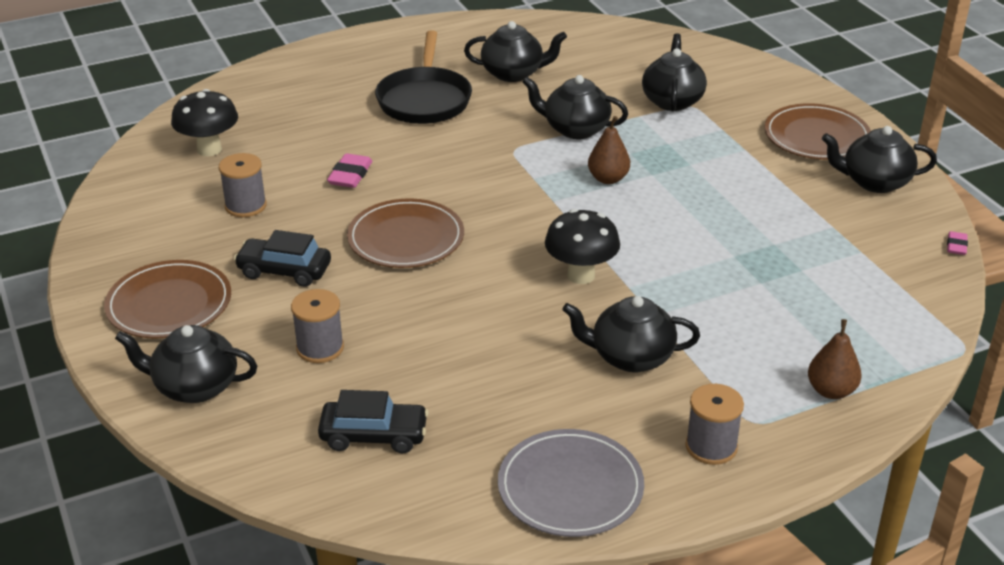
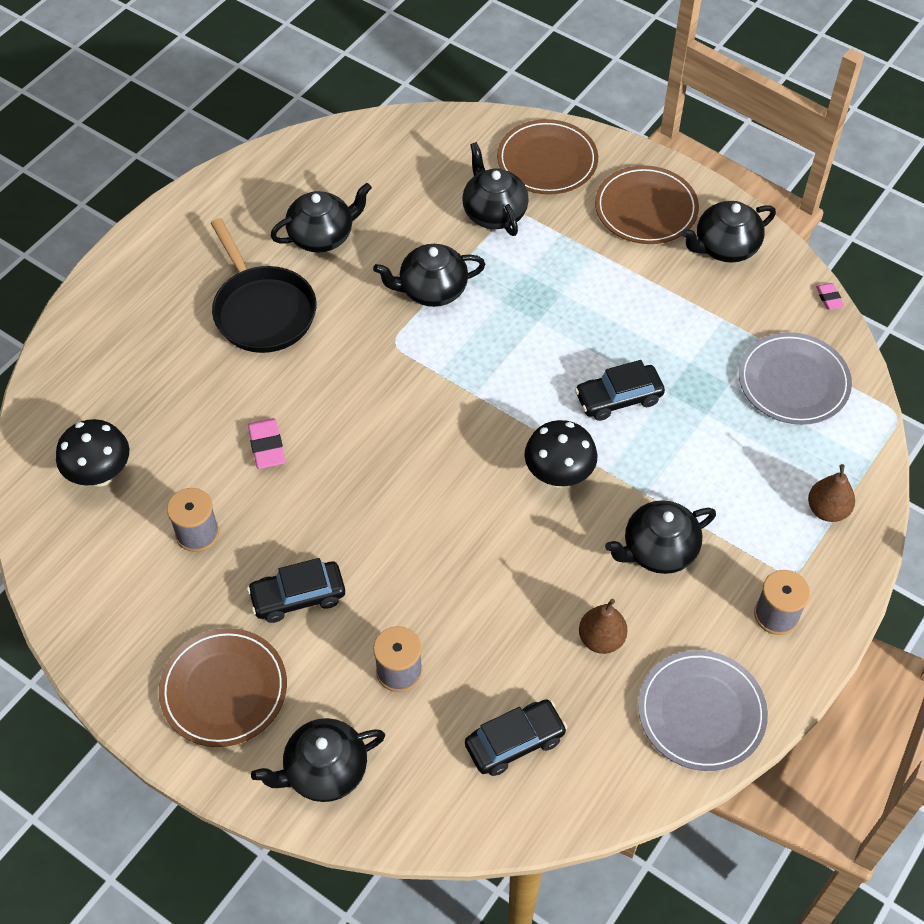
camera: 30 degrees left, 20 degrees up
brown plate [347,199,464,268] -> brown plate moved to [497,119,598,195]
brown pear [588,116,630,184] -> brown pear moved to [579,599,628,654]
none -> black car [575,360,665,421]
none -> grey plate [739,332,852,425]

